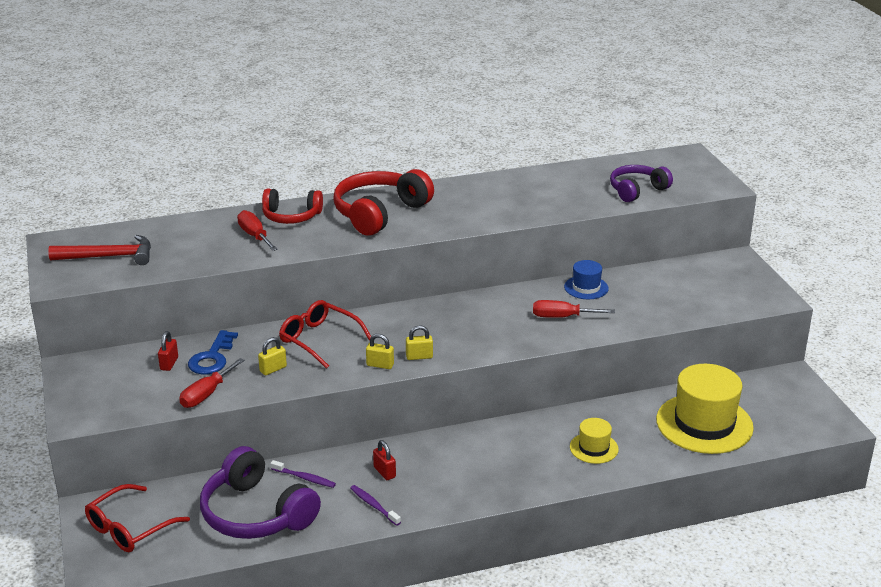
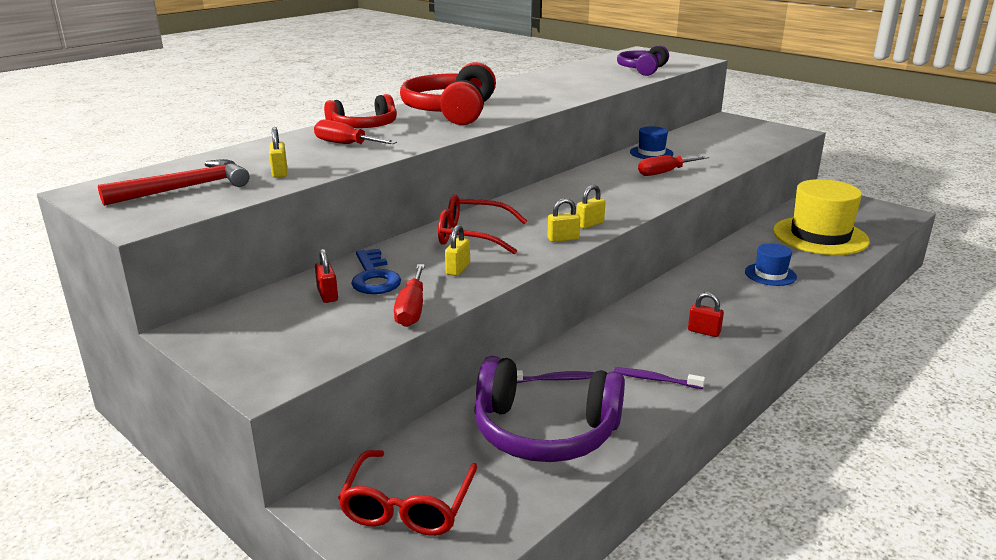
camera: 30 degrees left, 5 degrees down
red padlock [373,440,396,480] -> red padlock moved to [688,292,724,337]
yellow hat [570,418,619,464] -> blue hat [745,243,797,286]
none -> yellow padlock [269,127,287,178]

